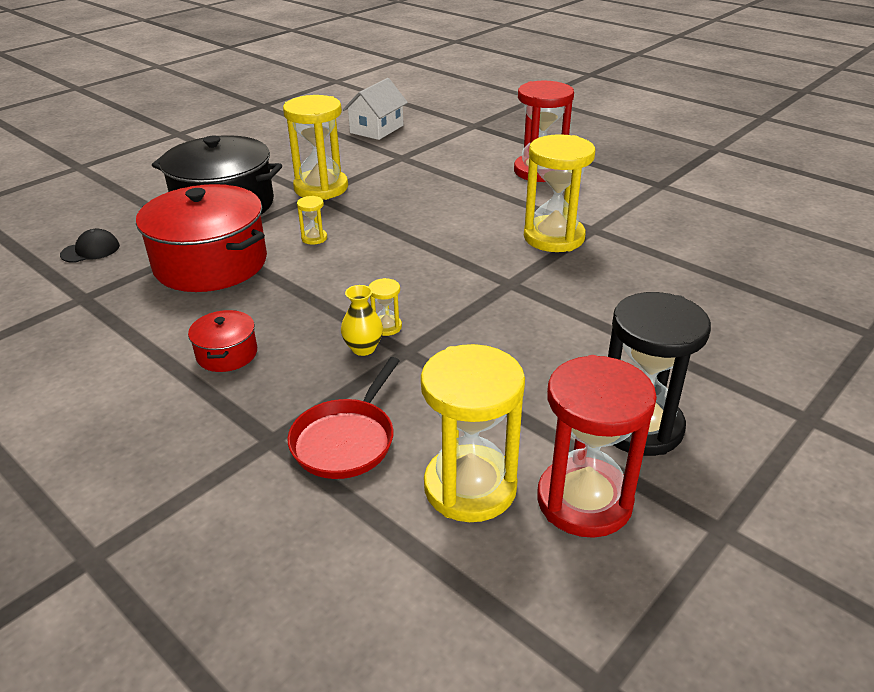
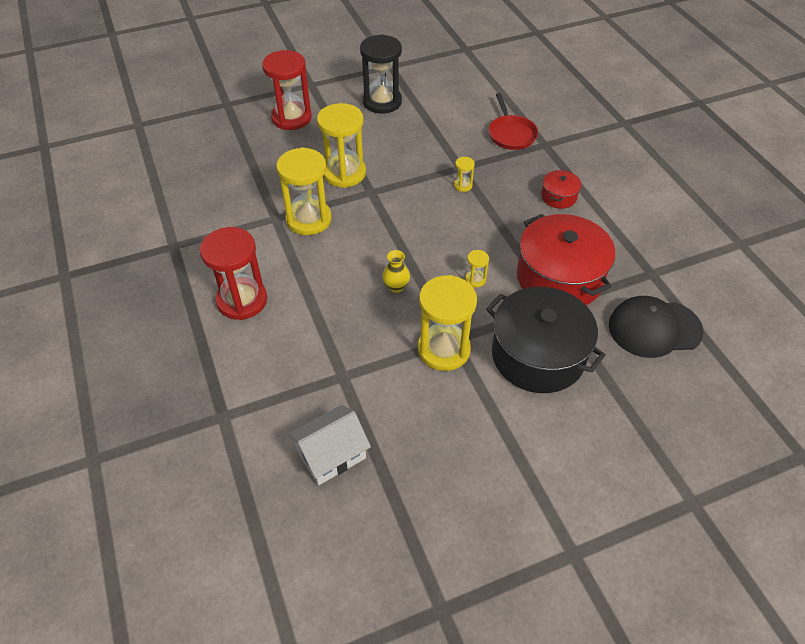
camera: 155 degrees left, 15 degrees up
black cap [60,229,120,263] -> black cap [609,296,704,358], size x1.98
red pan [287,357,400,479] -> red pan turned 120 degrees clockwise [489,93,538,150]
yellow vase [341,285,383,356] -> yellow vase moved to [382,250,410,293]
yellow hourglass [421,344,525,522] -> yellow hourglass moved to [317,103,366,188]
red hourglass [537,355,657,538] -> red hourglass moved to [262,50,312,130]

